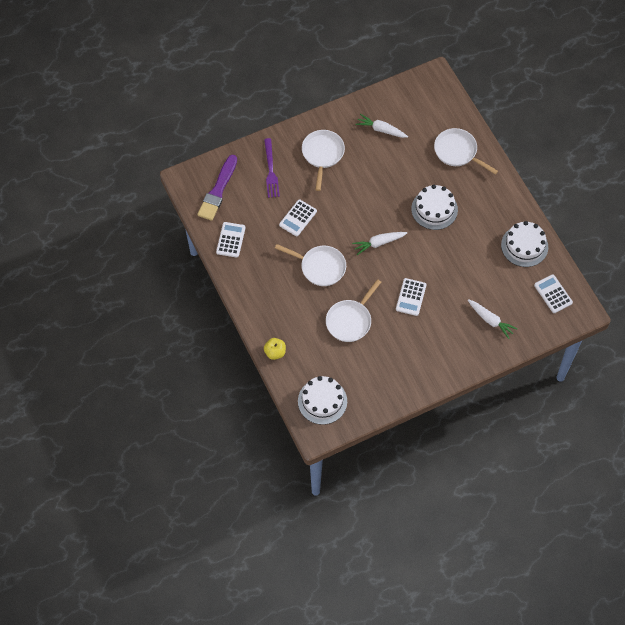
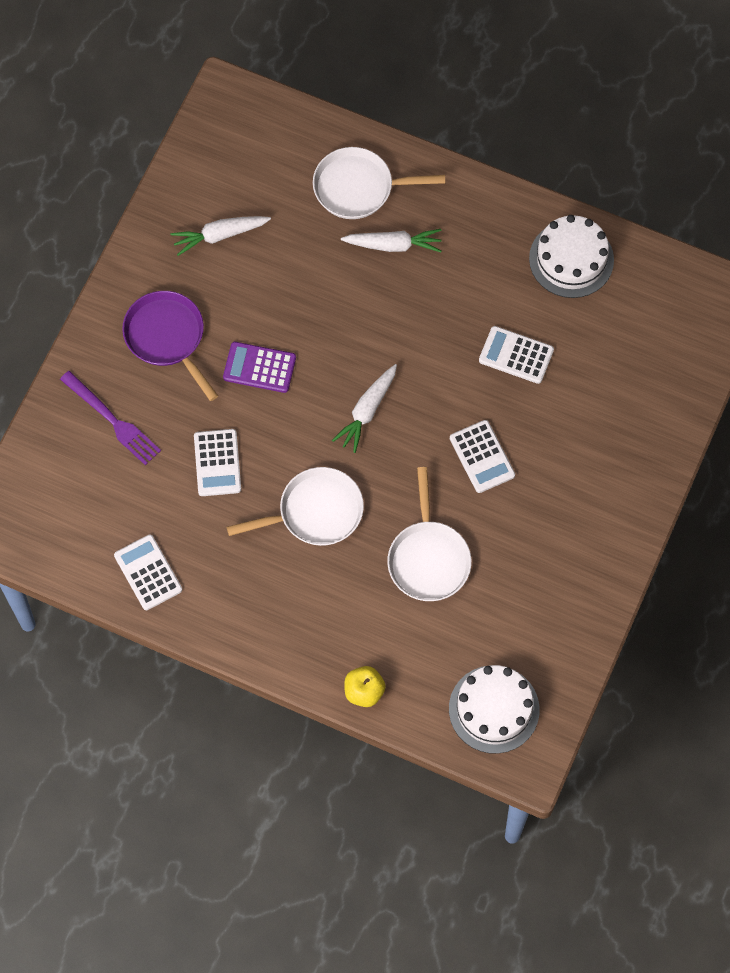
camera: 40 degrees left, 5 degrees up
purple brush [197,155,237,221] -> none
white pan [302,130,345,191] -> purple pan [122,291,218,401]
white cake [411,185,458,230] -> none
white carrot [468,299,518,339] -> white carrot moved to [341,229,442,252]
white calculator [534,274,573,313] -> white calculator moved to [479,326,554,384]
none -> purple calculator [223,342,296,393]

